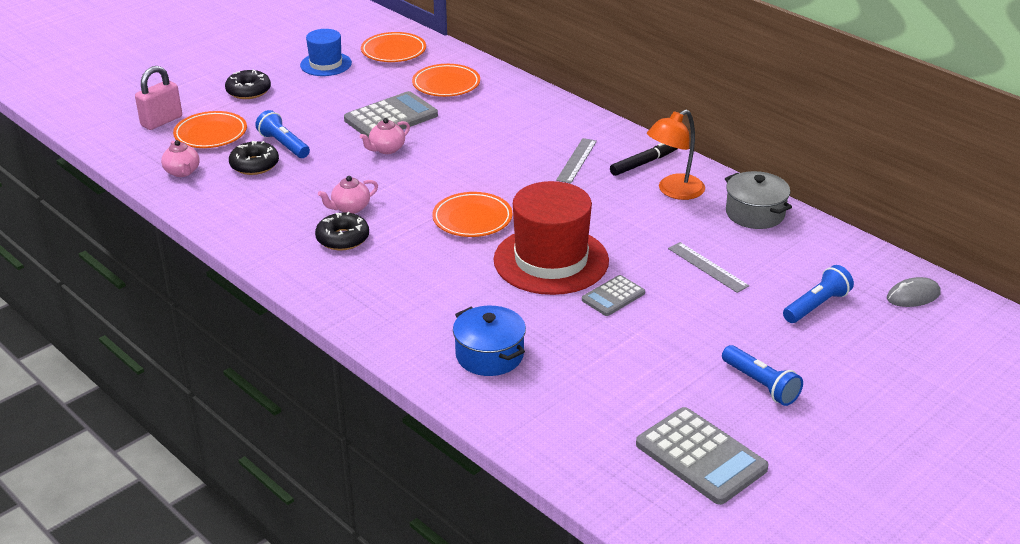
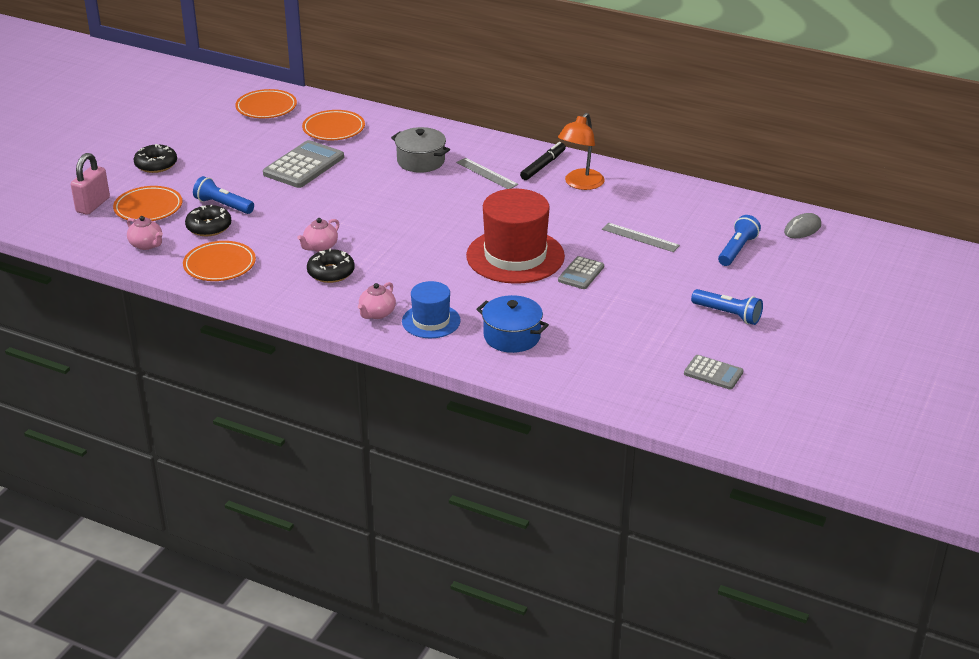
camera: 20 degrees left, 0 degrees up
blue hat [300,29,352,76] -> blue hat moved to [402,281,461,338]
pink teapot [360,118,410,154] -> pink teapot moved to [358,282,396,319]
orange plate [432,192,512,237] -> orange plate moved to [183,241,256,281]
grey ruler [556,138,597,183] -> grey ruler turned 45 degrees counterclockwise [456,158,518,189]
grey calculator [636,407,769,505] -> grey calculator [684,355,743,390], size x0.57
grey pot [725,171,792,229] -> grey pot moved to [391,127,450,173]

